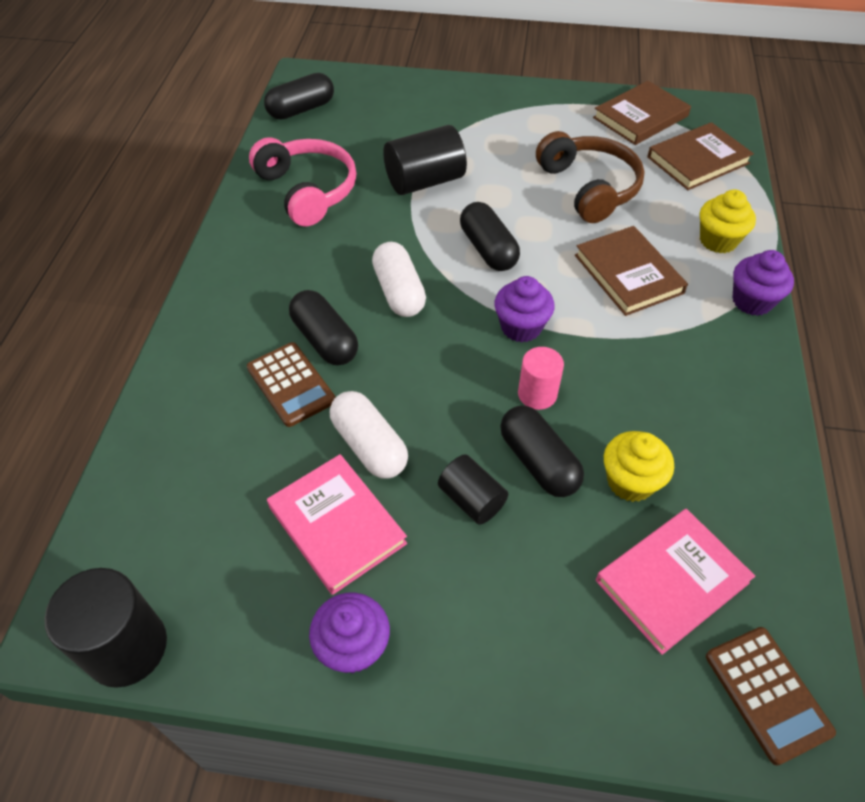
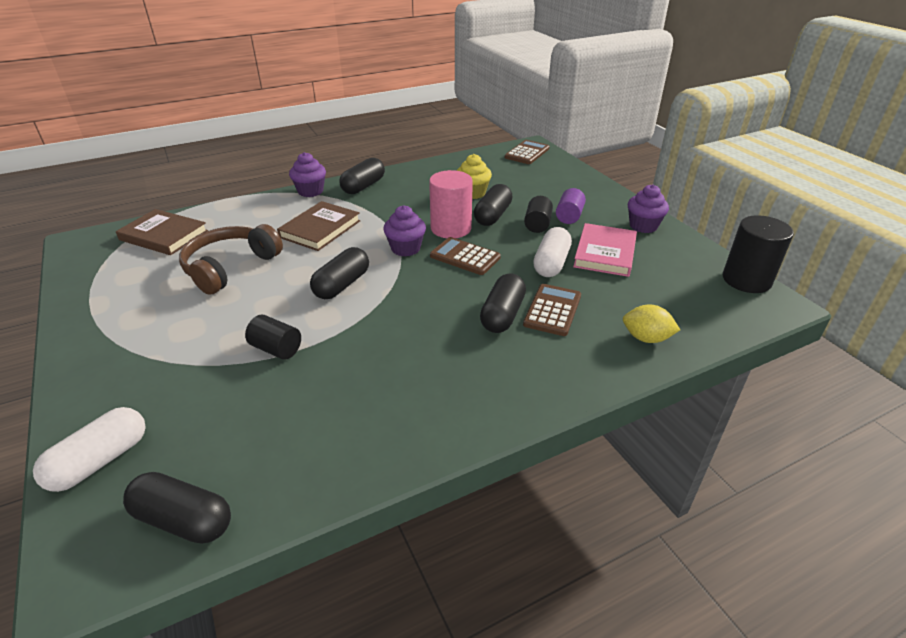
camera: 125 degrees left, 15 degrees down
pink headphones [249,137,356,226] -> none
white capsule [372,242,426,317] -> white capsule moved to [33,407,146,492]
black cylinder [383,125,467,195] -> black cylinder [245,315,301,360], size x0.61
pink cylinder [518,347,564,410] -> pink cylinder [429,170,473,238], size x1.64
brown book [593,81,691,145] -> none
pink book [596,509,755,655] -> none
yellow cupcake [700,189,756,253] -> none
none -> black capsule [339,158,385,194]
none -> brown calculator [430,237,501,275]
none -> purple cylinder [556,188,586,224]
none -> yellow lemon [623,304,680,343]

